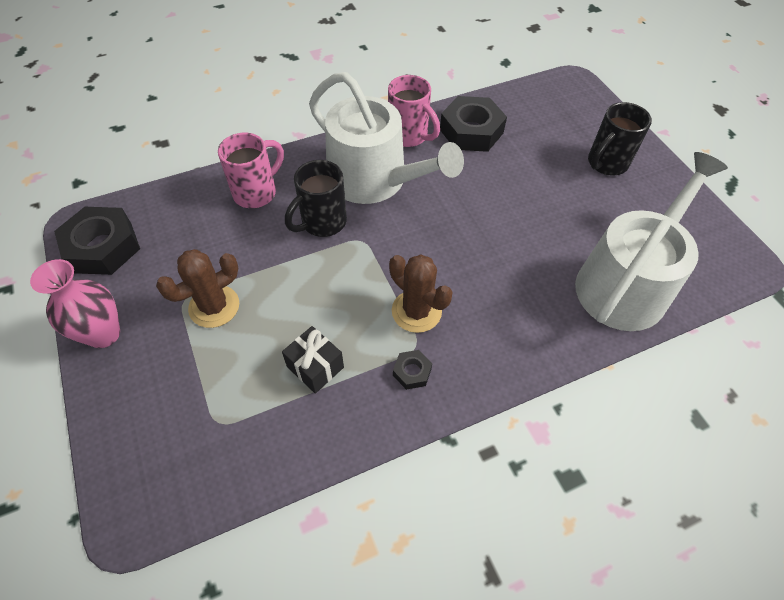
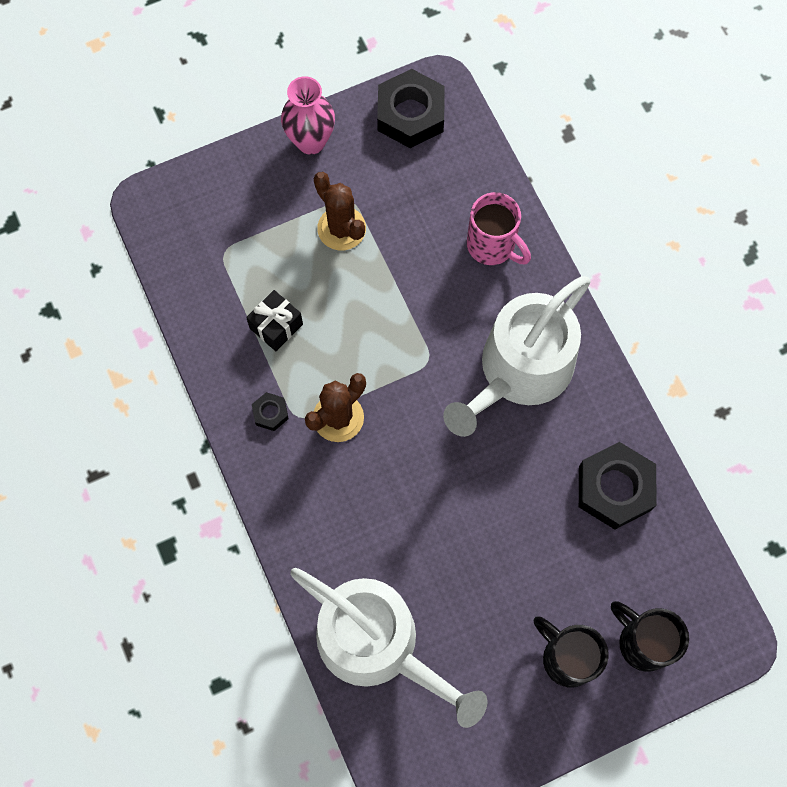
camera: 90 degrees right, 15 degrees up
black mug [285,160,347,237] -> black mug moved to [611,601,689,672]
pink mug [388,75,440,147] -> none

